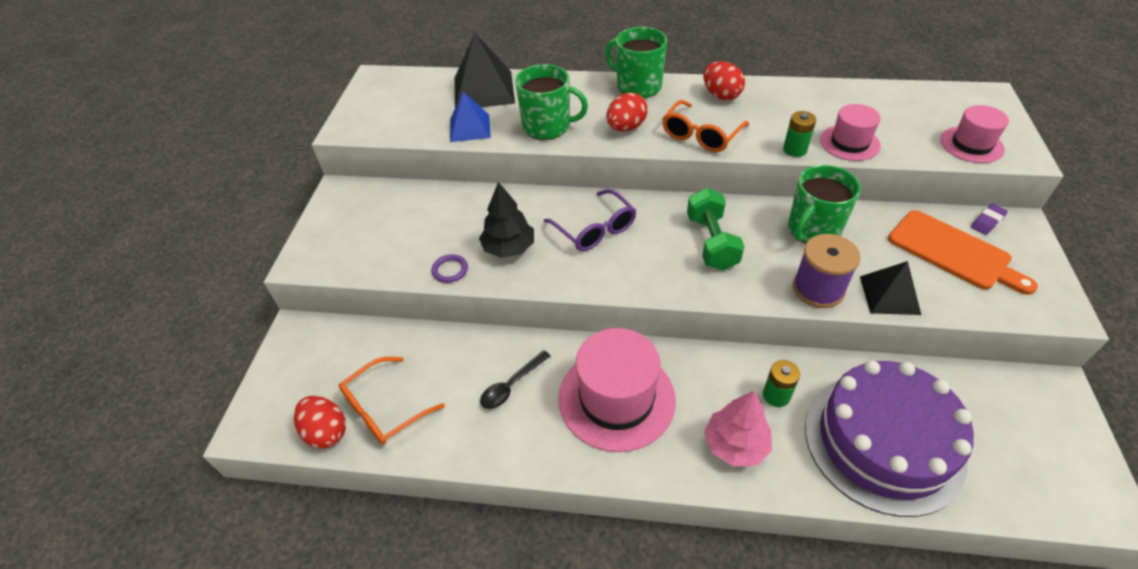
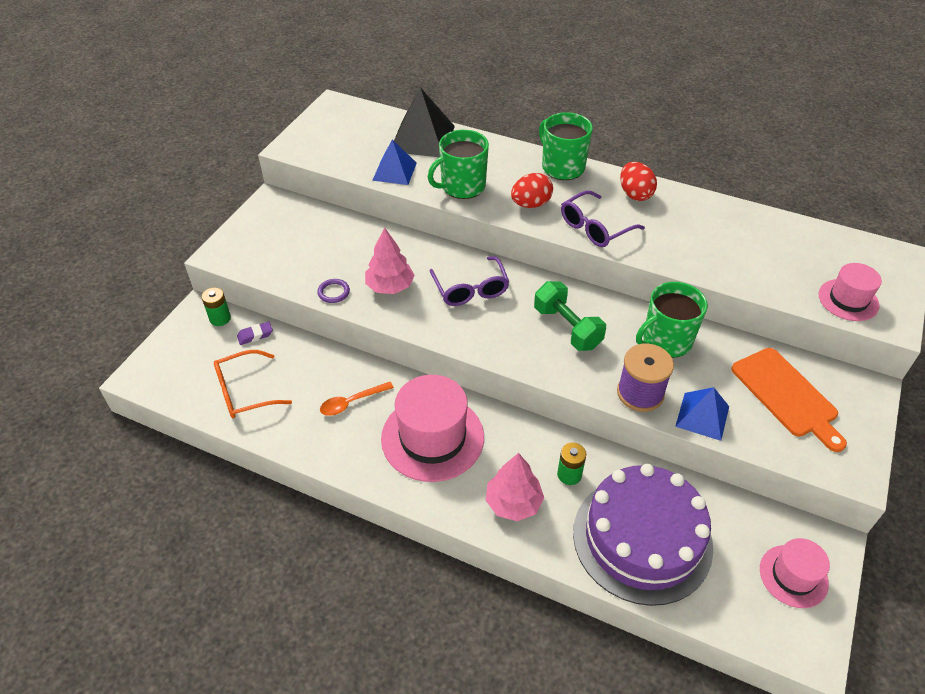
camera: 15 degrees right, 0 degrees up
red egg [294,396,346,448] -> none
black tree [479,182,534,258] -> pink tree [365,227,415,294]
black spoon [480,350,551,409] -> orange spoon [320,382,394,416]
green mug [515,64,588,140] -> green mug turned 120 degrees clockwise [428,130,489,199]
orange glasses [662,100,749,152] -> purple glasses [561,190,645,247]
green dumbbell [687,188,745,271] -> green dumbbell turned 45 degrees counterclockwise [534,281,606,351]
green battery [783,111,816,157] -> green battery moved to [202,288,231,326]
pink hat [820,104,881,161] -> pink hat moved to [760,538,830,608]
black pyramid [860,261,921,315] -> blue pyramid [675,387,729,441]
purple eraser [971,204,1008,235] -> purple eraser moved to [237,321,273,345]

